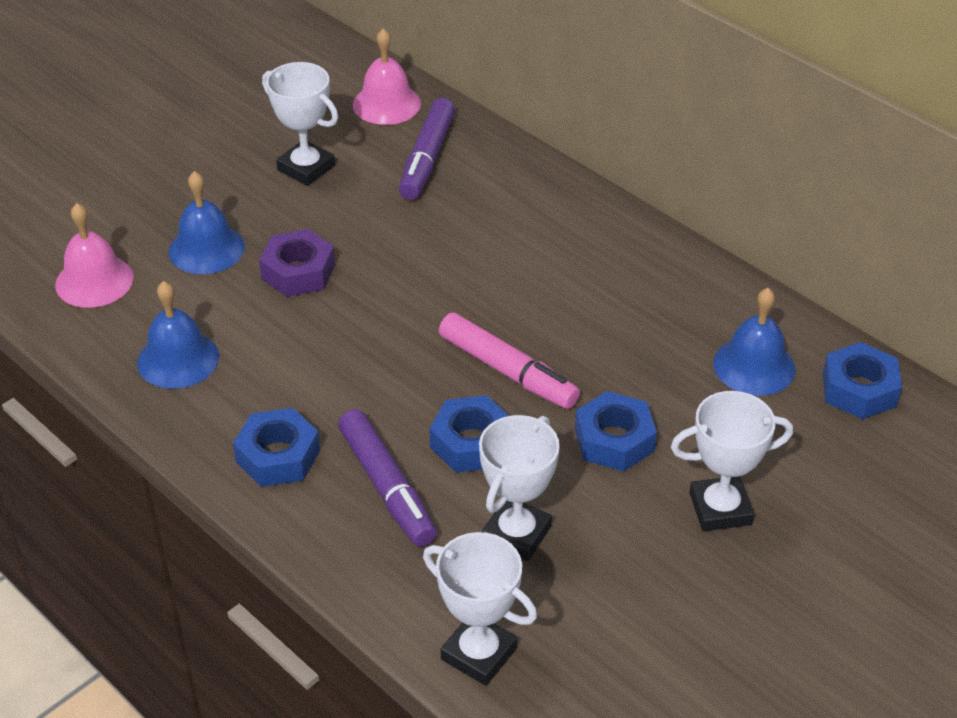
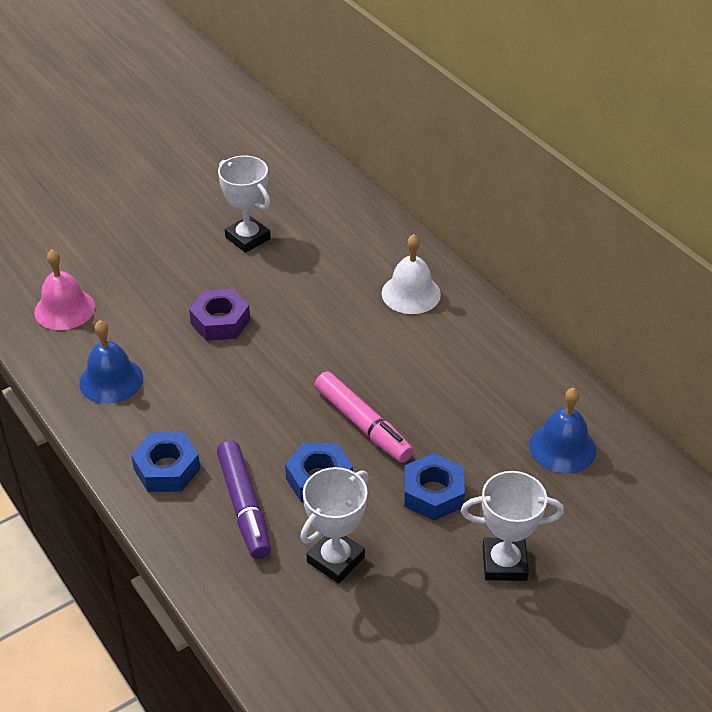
camera: 10 degrees right, 0 degrees up
blue bell [169,171,245,274] -> none
pink bell [353,28,421,125] -> none
purple marker [399,98,455,200] -> none
white trophy [423,532,537,686] -> none
blue nut [823,342,902,419] -> none
none -> white bell [381,234,441,314]

